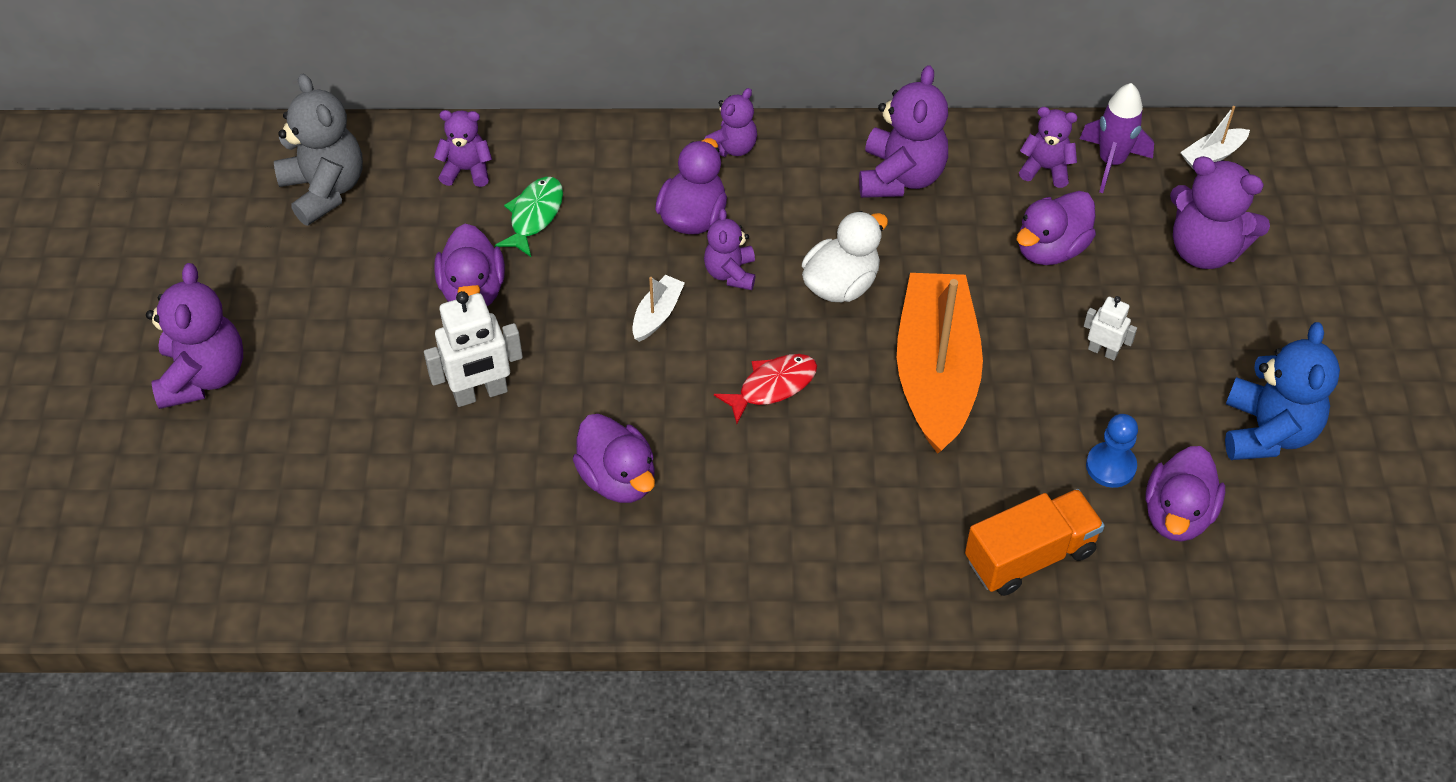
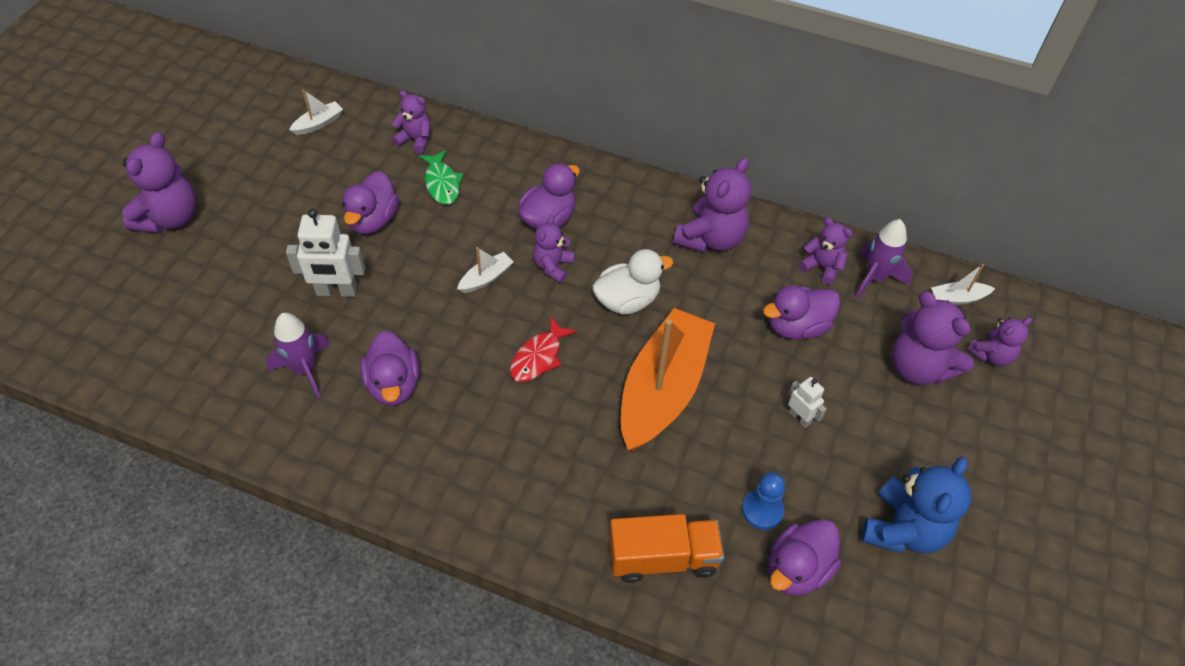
camera: 20 degrees right, 0 degrees up
grey teddy bear [274,73,363,226] -> white boat [289,89,343,135]
green fish [495,177,563,257] -> green fish turned 120 degrees clockwise [419,150,464,205]
purple teddy bear [704,88,757,157] -> purple teddy bear moved to [967,317,1032,367]
red fish [714,354,817,424] -> red fish turned 135 degrees clockwise [510,317,577,382]
none -> purple rocket [266,313,330,398]

